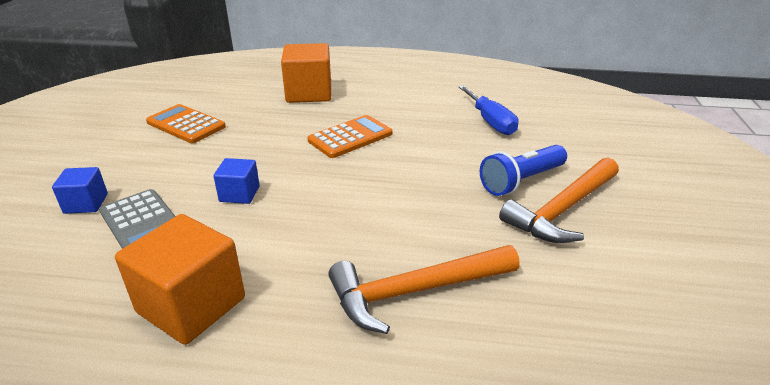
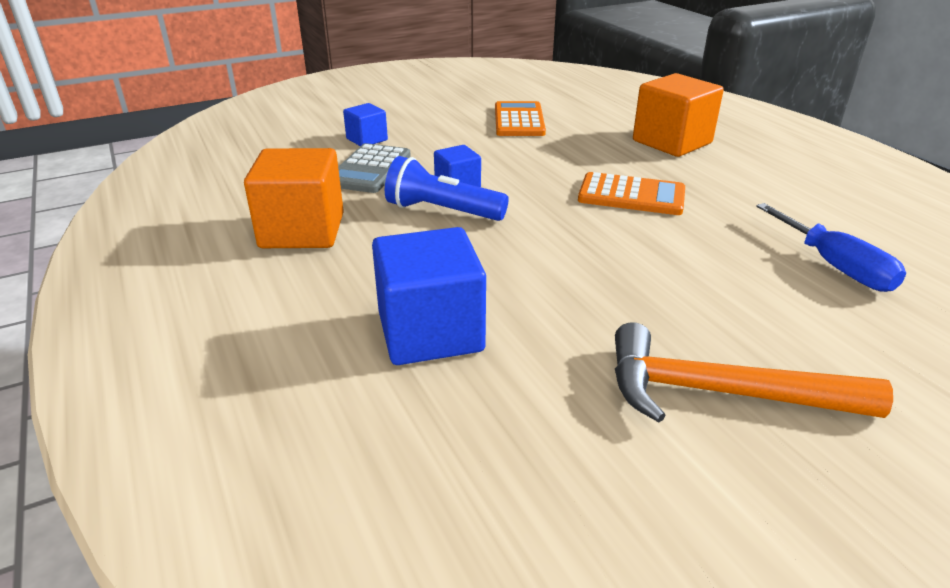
camera: 55 degrees right, 0 degrees up
orange hammer [328,245,520,334] -> blue cube [372,227,486,365]
blue screwdriver [458,85,519,135] -> blue screwdriver turned 60 degrees counterclockwise [756,203,906,292]
blue flashlight [480,145,567,196] -> blue flashlight moved to [385,156,509,221]

